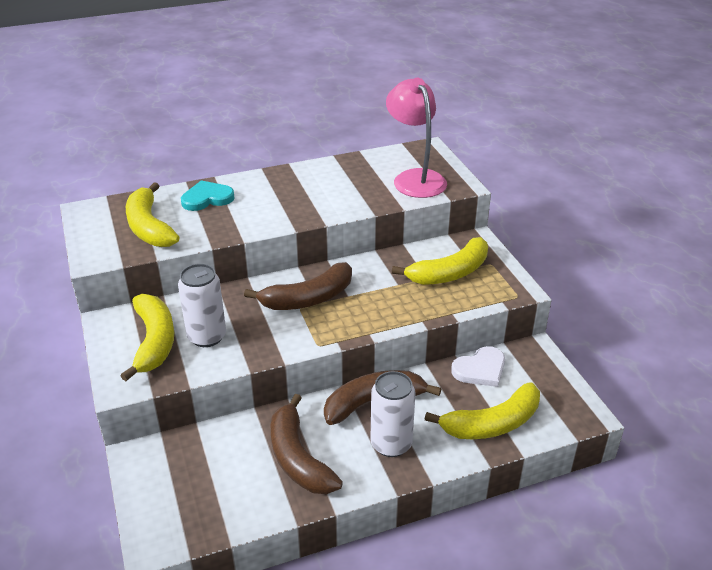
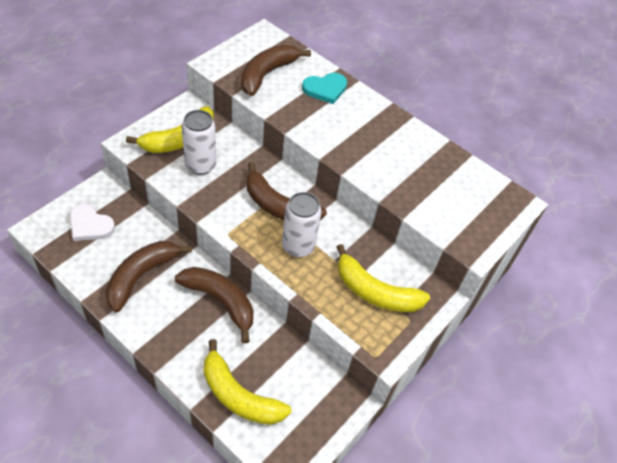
camera: 55 degrees right, 15 degrees up
yellow banana [126,182,179,247] -> brown banana [241,45,311,96]
turquoise heart [181,180,235,211] -> turquoise heart turned 120 degrees clockwise [302,73,347,104]
white can [371,371,416,457] -> white can moved to [282,192,322,257]
pink lamp [386,78,447,198] -> none
white heart [451,346,505,387] -> white heart moved to [69,204,115,241]

